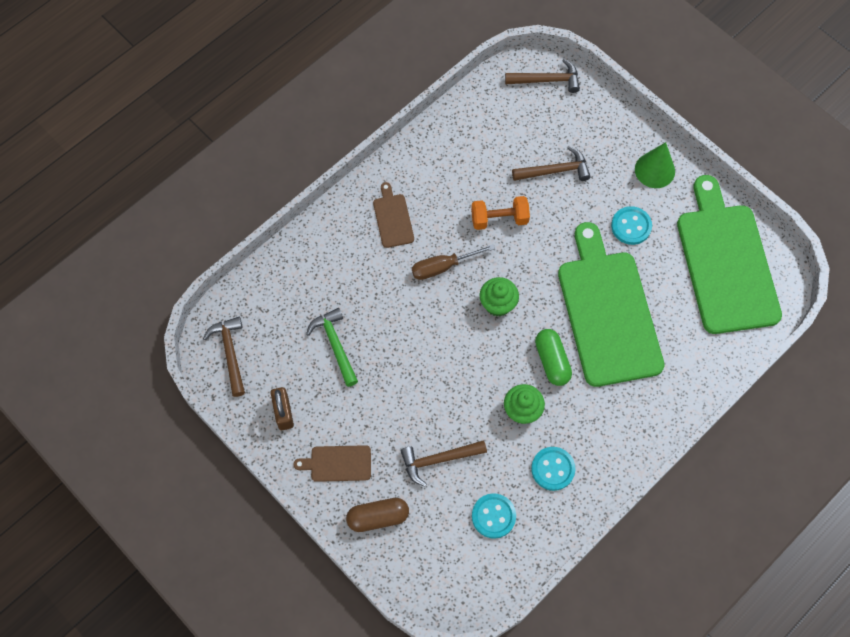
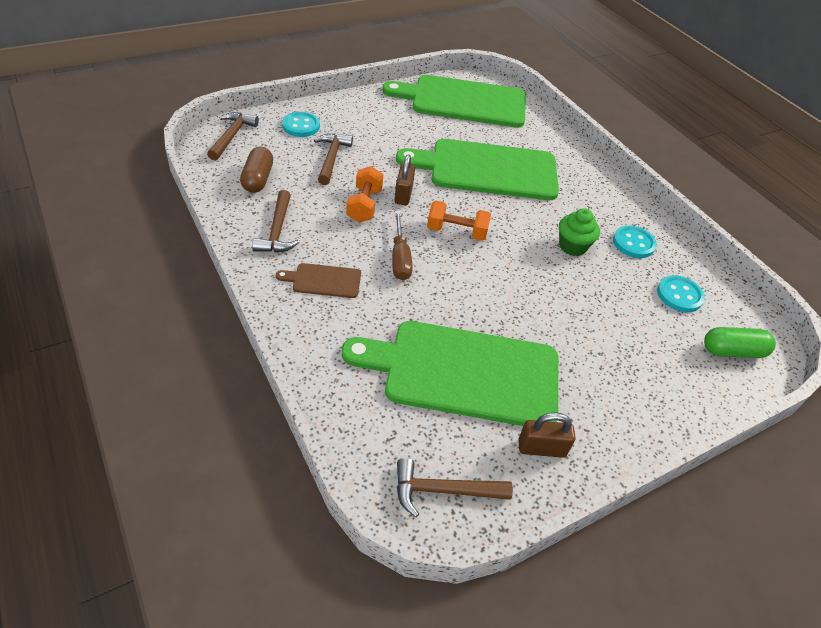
camera: 80 degrees left, 20 degrees down
brown cutting board [293,445,371,482] -> none
green hammer [306,308,358,387] -> green cutting board [342,321,558,426]
brown capsule [346,498,409,532] -> brown capsule moved to [240,147,273,193]
brown hammer [401,440,487,487] -> brown hammer moved to [252,190,299,252]
green cupcake [480,277,519,317] -> orange dumbbell [427,201,491,241]
green capsule [535,329,572,386] -> green capsule moved to [704,327,776,358]
turquoise button [611,206,652,245] -> turquoise button moved to [282,112,320,137]
green cone [635,142,675,188] -> none
none -> brown padlock [395,154,415,205]

